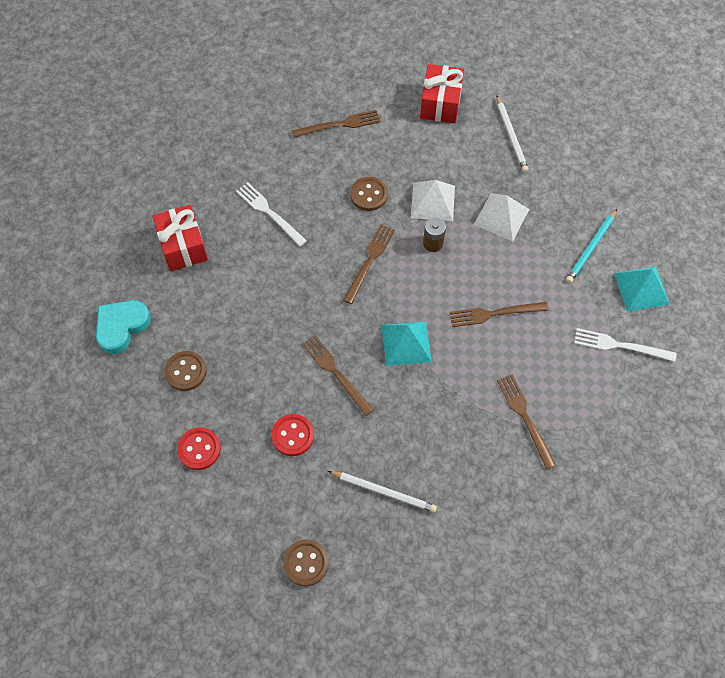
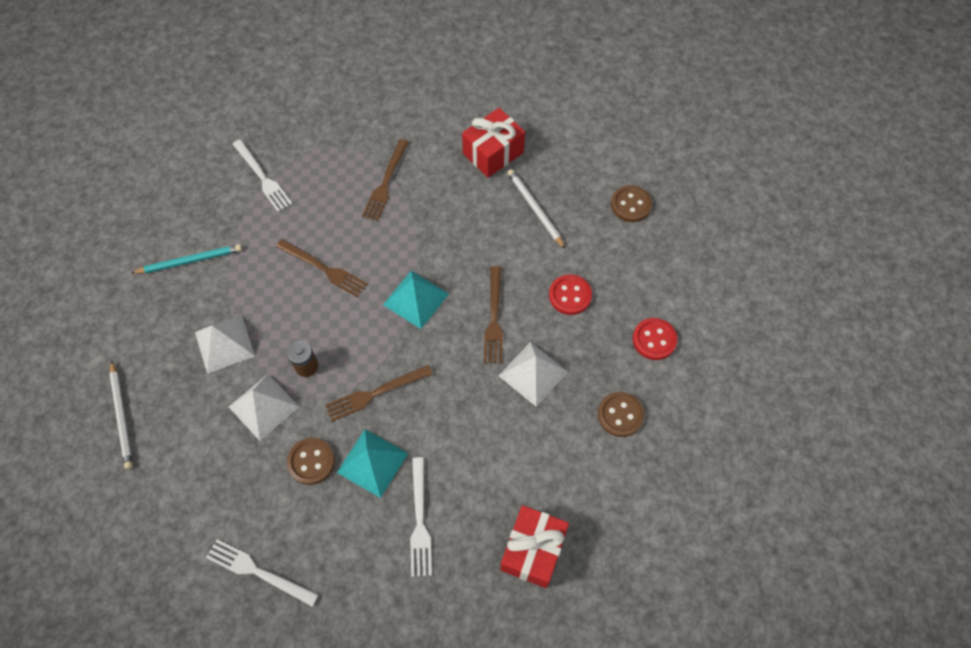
camera: 140 degrees left, 0 degrees up
turquoise heart [96,300,151,354] -> none
brown fork [292,110,380,138] -> white fork [206,539,319,607]
red gift [420,64,464,123] -> red gift moved to [462,108,525,178]
white pencil [497,96,529,172] -> white pencil turned 135 degrees clockwise [110,360,133,469]
turquoise pyramid [614,267,670,312] -> turquoise pyramid moved to [337,429,408,498]
none -> white pyramid [499,342,568,407]

